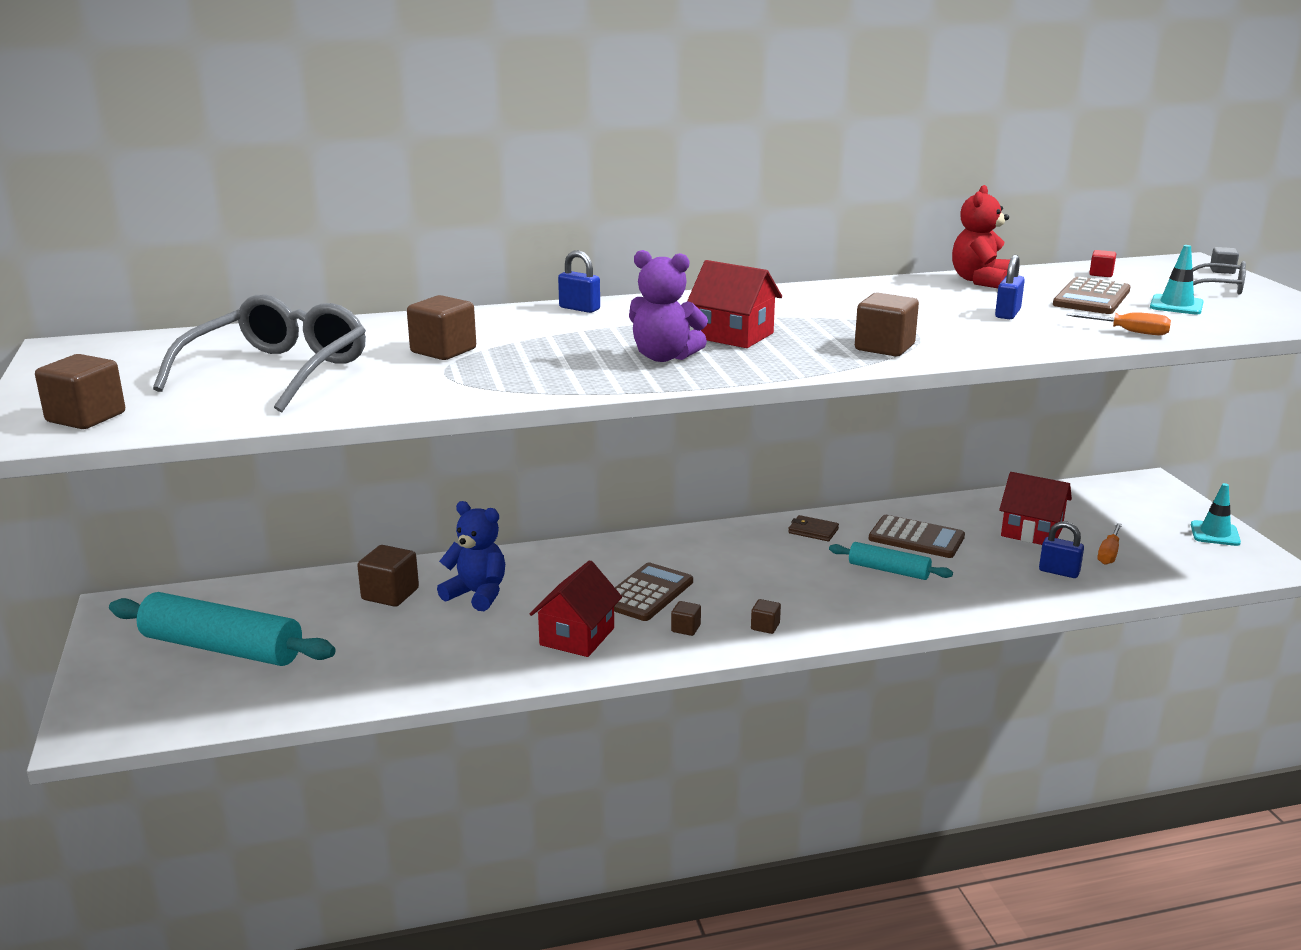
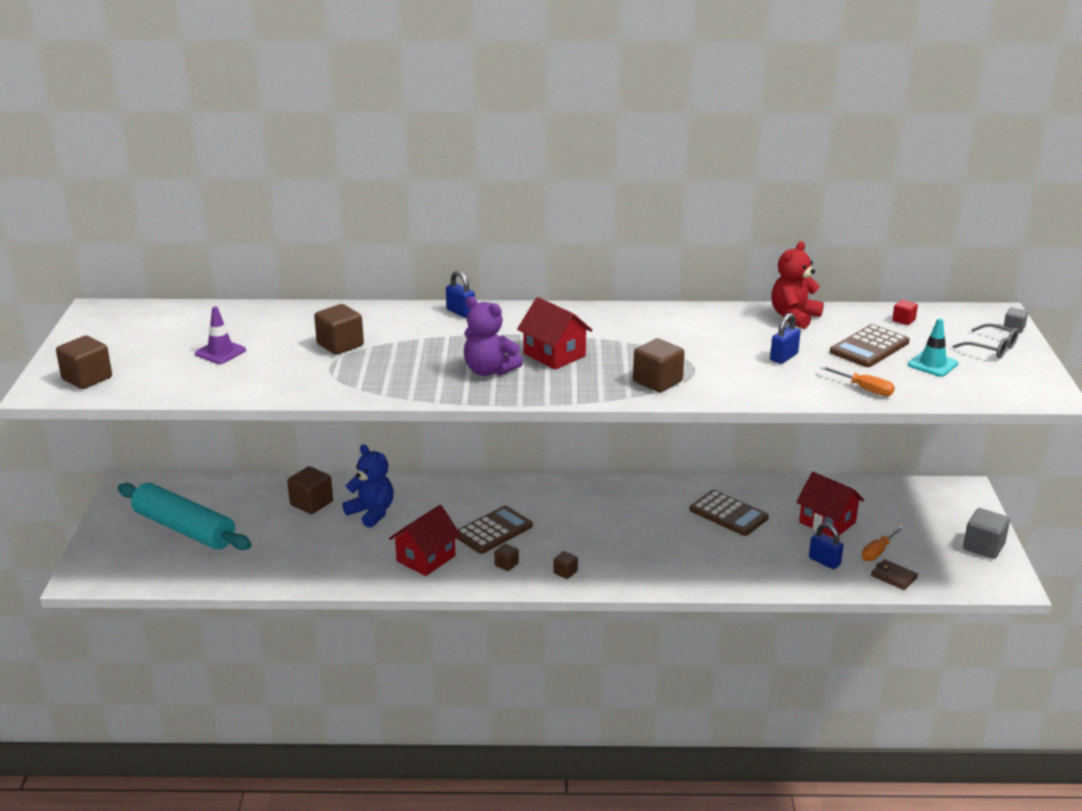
camera: 15 degrees right, 5 degrees up
grey glasses [153,295,366,412] -> purple traffic cone [195,307,246,364]
brown wallet [788,515,839,541] -> brown wallet moved to [871,559,918,590]
turquoise rolling pin [829,542,953,580] -> none
turquoise traffic cone [1191,483,1241,546] -> grey cube [963,508,1010,559]

